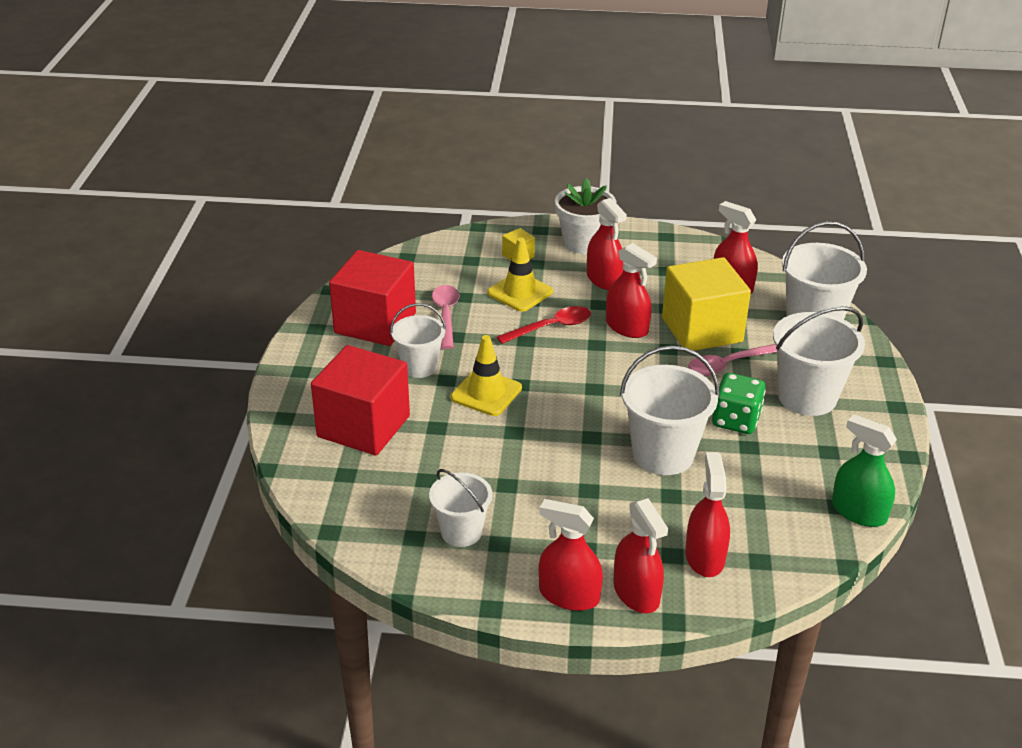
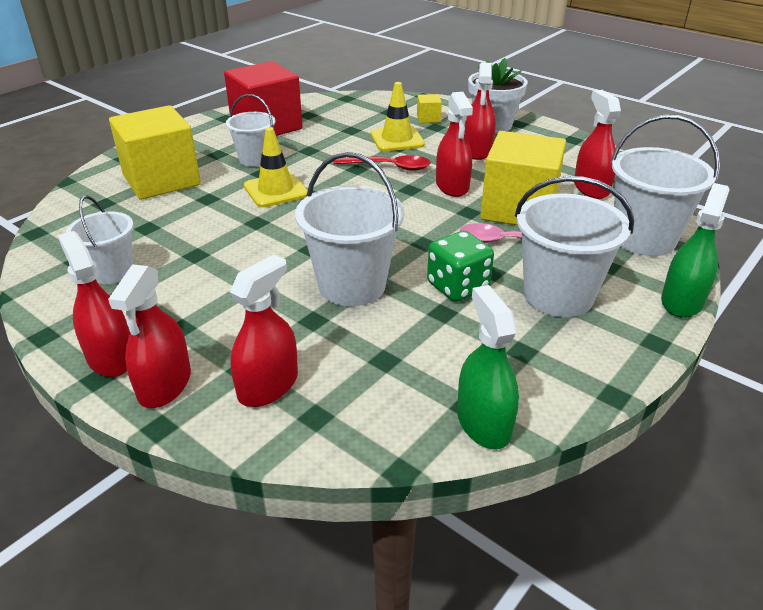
camera: 35 degrees right, 0 degrees up
red cube [311,345,410,455] -> yellow cube [109,105,201,200]
pink spoon [432,285,460,349] -> none
none -> green spray bottle [661,183,730,318]

